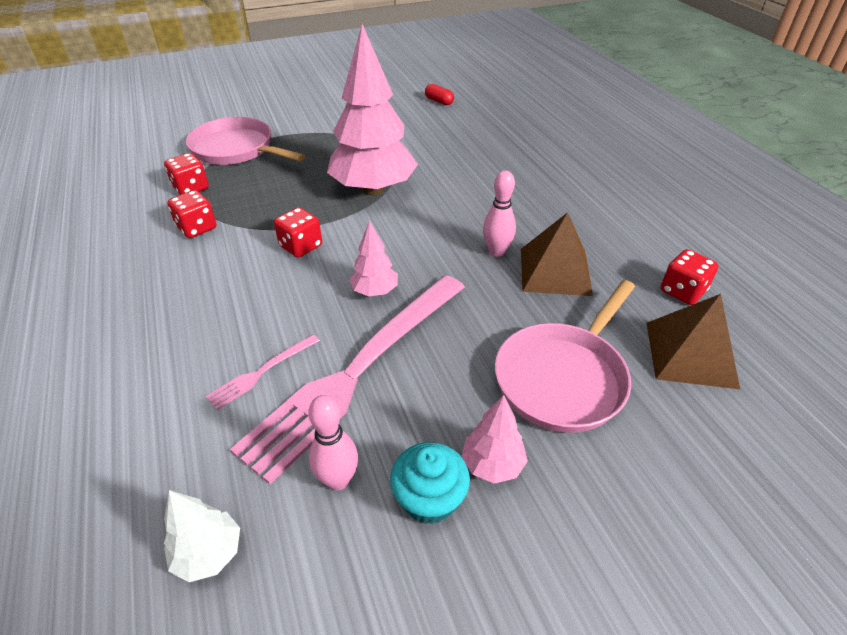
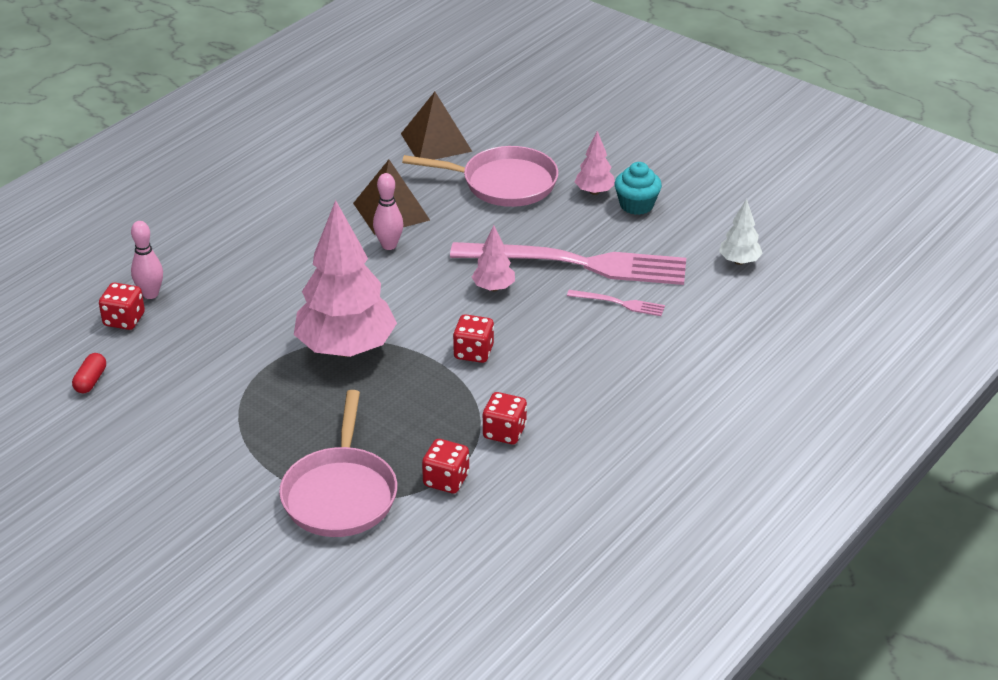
camera: 120 degrees left, 5 degrees down
pink bowling pin [308,395,358,491] -> pink bowling pin moved to [131,221,163,299]
red dice [661,249,719,305] -> red dice moved to [99,283,145,330]

